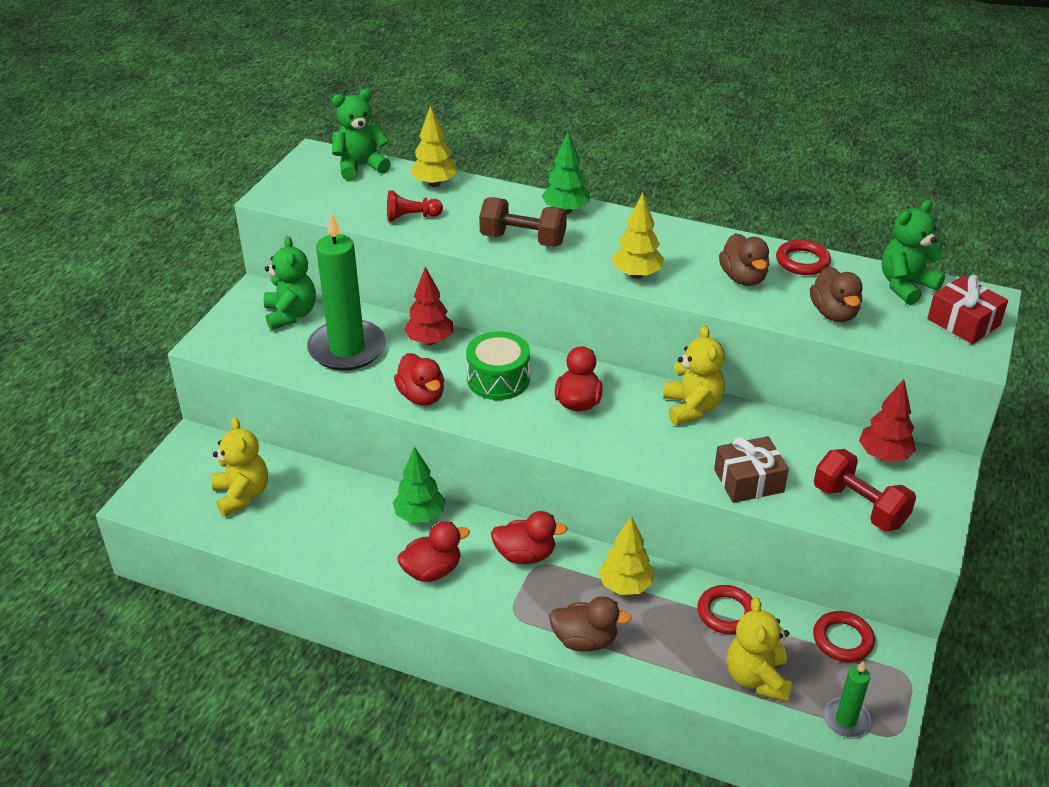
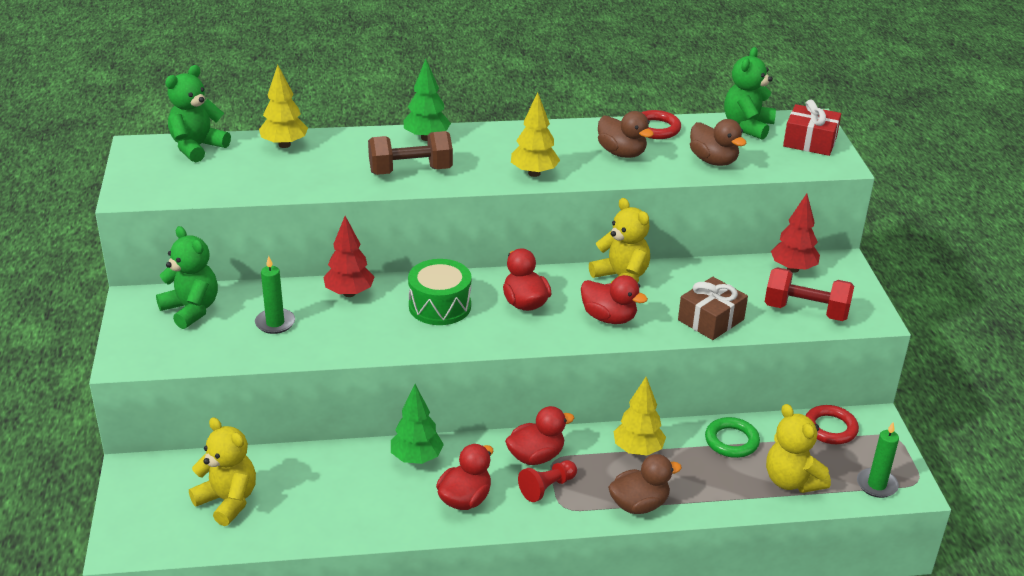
camera: 30 degrees left, 5 degrees down
green candle [307,213,386,371] -> green candle [255,256,295,334], size x0.49
red pawn [387,190,443,222] -> red pawn moved to [518,460,577,502]
red duck [394,353,444,406] -> red duck moved to [581,275,648,324]
red ring [698,585,753,634] -> green ring [705,417,760,458]

